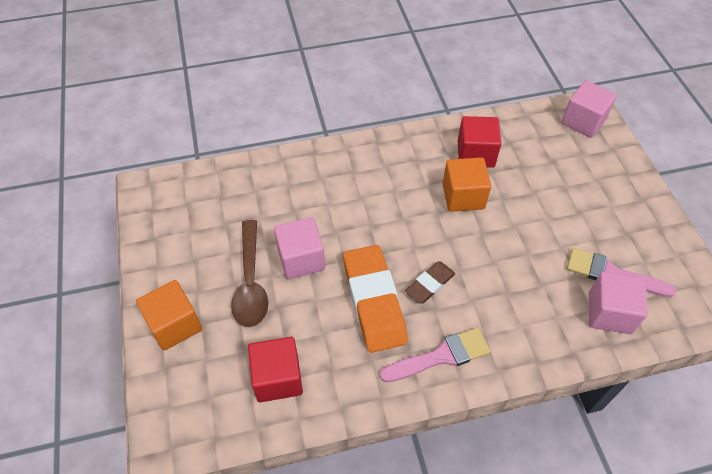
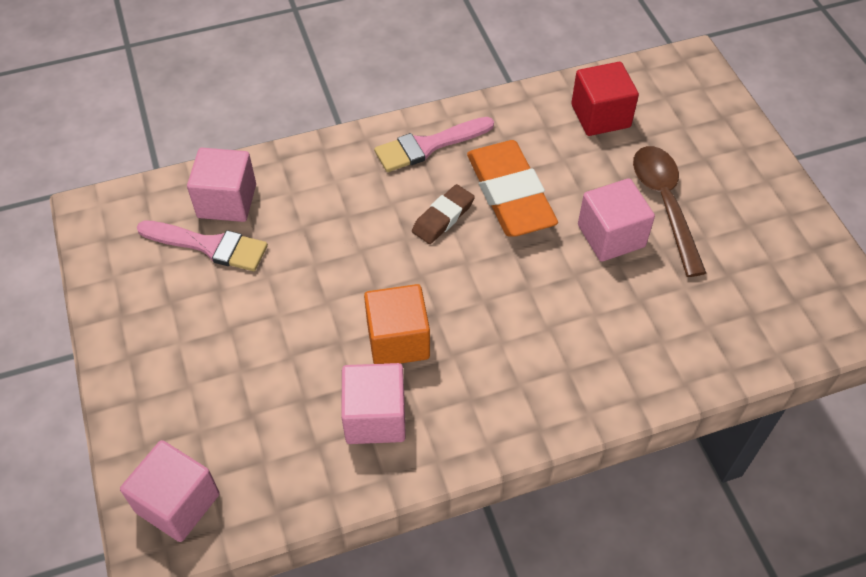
camera: 175 degrees right, 0 degrees up
orange cube [136,280,202,351] -> none
red cube [458,116,501,168] -> pink cube [341,363,406,444]

